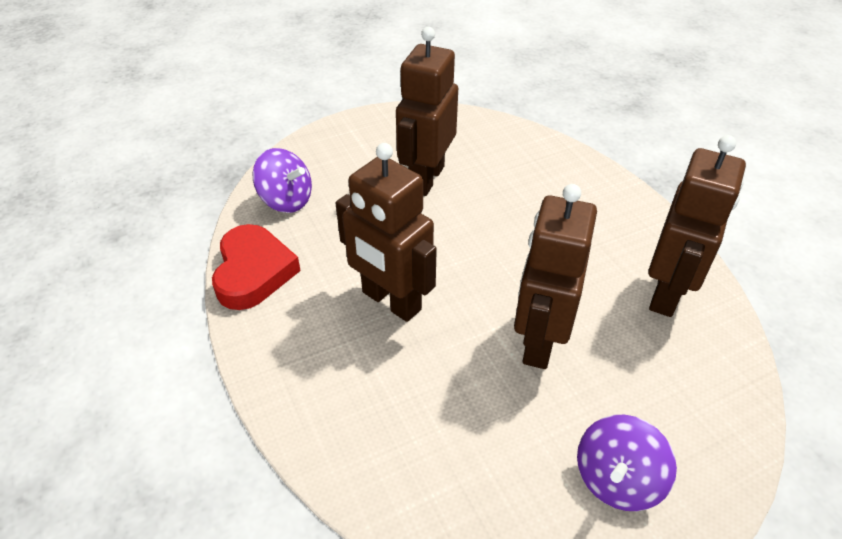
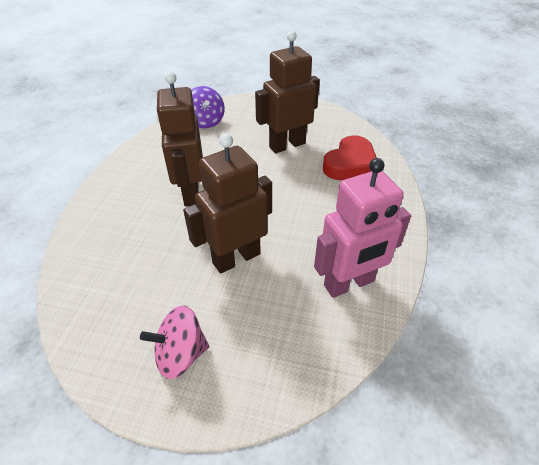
camera: 40 degrees right, 0 degrees up
red heart [212,224,301,310] -> red heart moved to [323,135,377,180]
purple spinning top [577,415,677,511] -> pink spinning top [140,305,209,379]
brown robot [648,135,746,317] -> pink robot [314,158,411,298]

